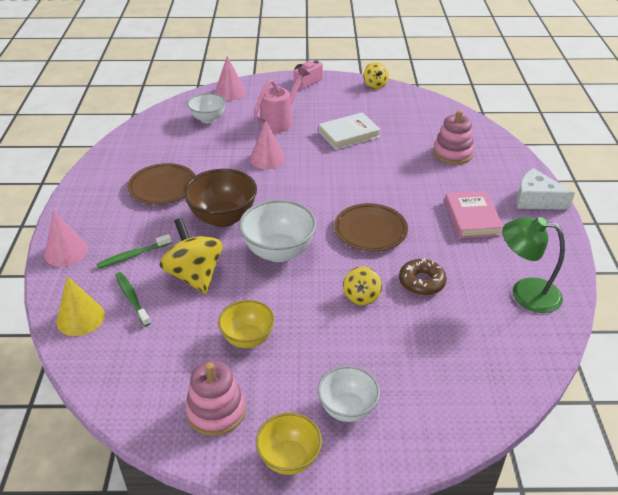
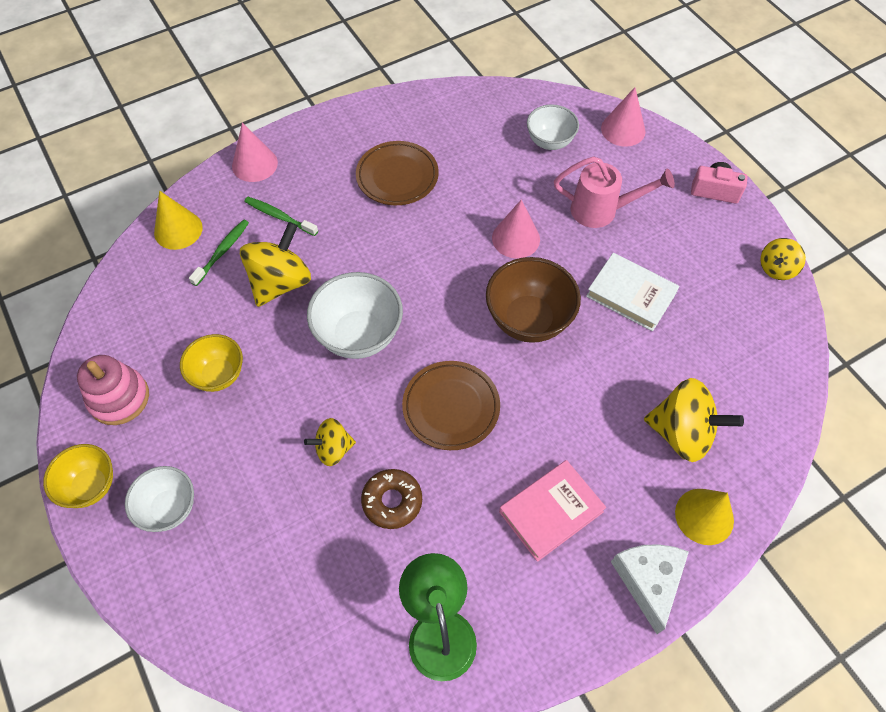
camera: 60 degrees right, 20 degrees up
brown bowl [184,169,257,227] -> brown bowl moved to [486,257,581,343]
pink stacking toy [433,110,474,164] -> yellow spinning top [644,378,744,462]
none -> yellow cone [675,489,734,545]

